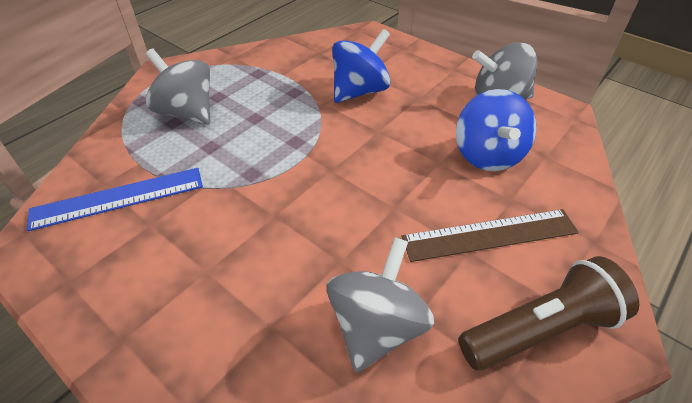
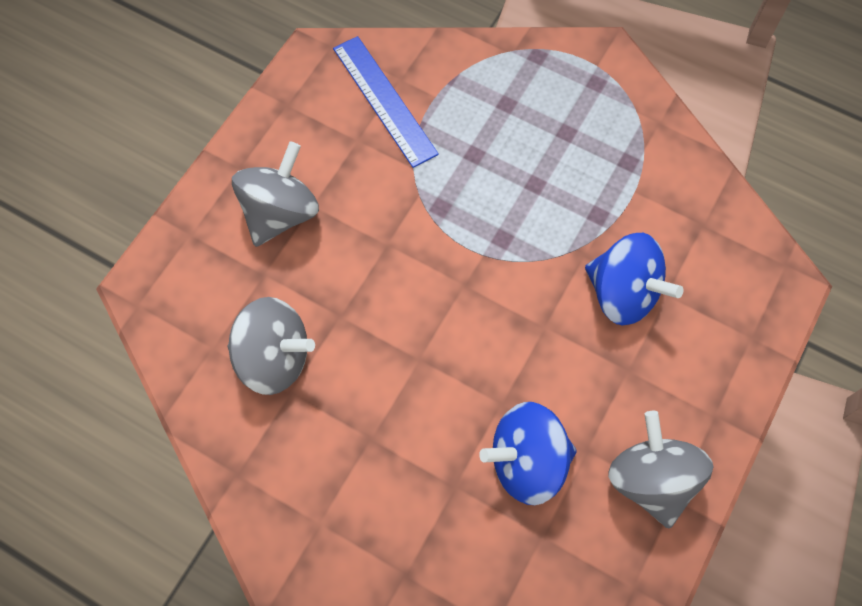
camera: 80 degrees right, 20 degrees up
grey spinning top [146,49,210,125] -> grey spinning top moved to [232,141,319,247]
brown ruler [401,209,579,262] -> none
brown flashlight [459,256,640,371] -> none

